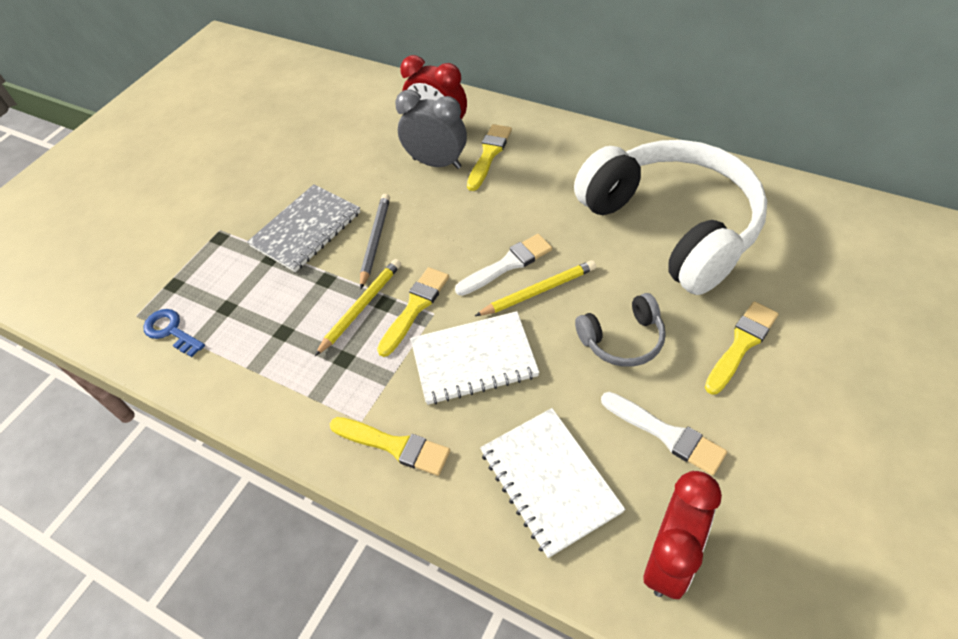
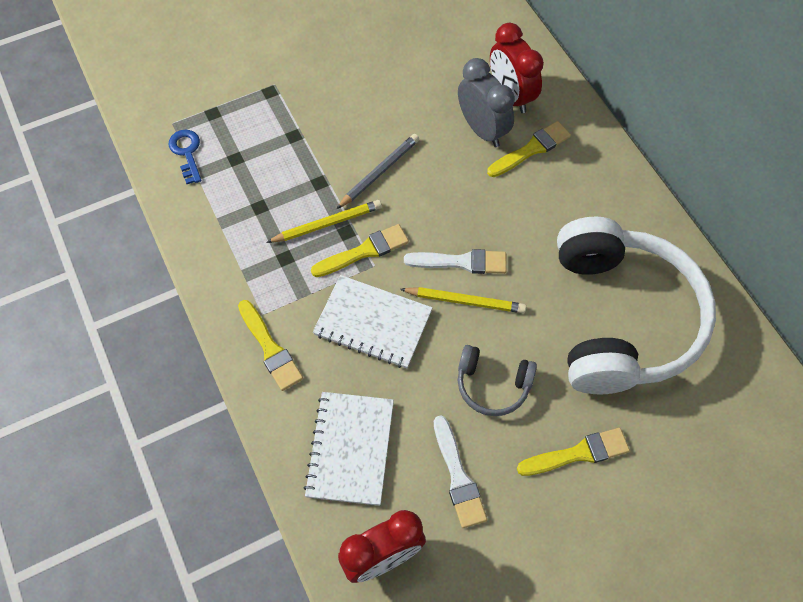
camera: 30 degrees right, 10 degrees up
grey notebook [247,184,360,272] -> none

